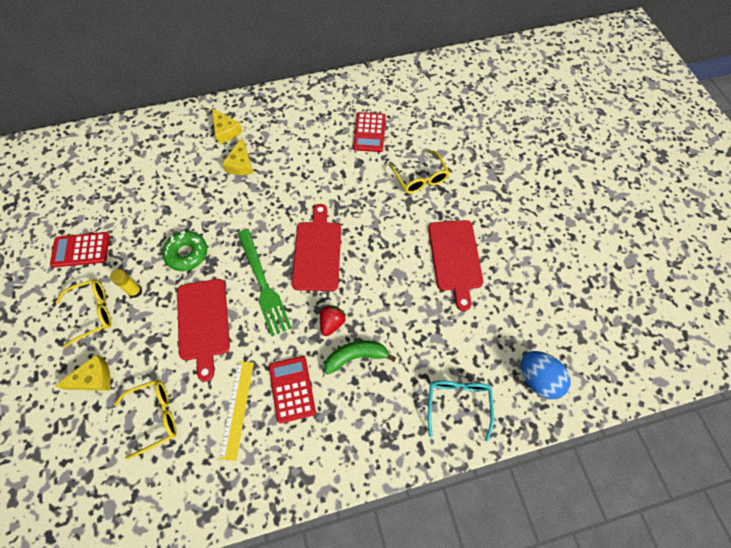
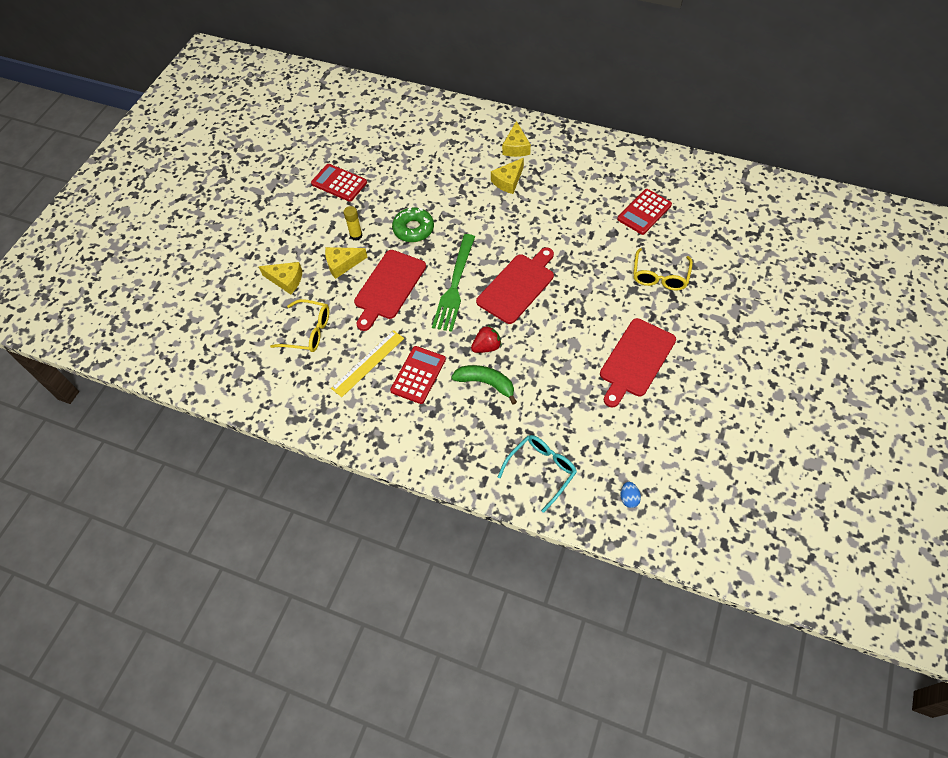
camera: 40 degrees right, 5 degrees down
yellow glasses [56,279,111,348] -> none
blue egg [521,351,571,399] -> blue egg [620,482,641,508], size x0.48
none -> yellow cheese [325,247,367,279]

